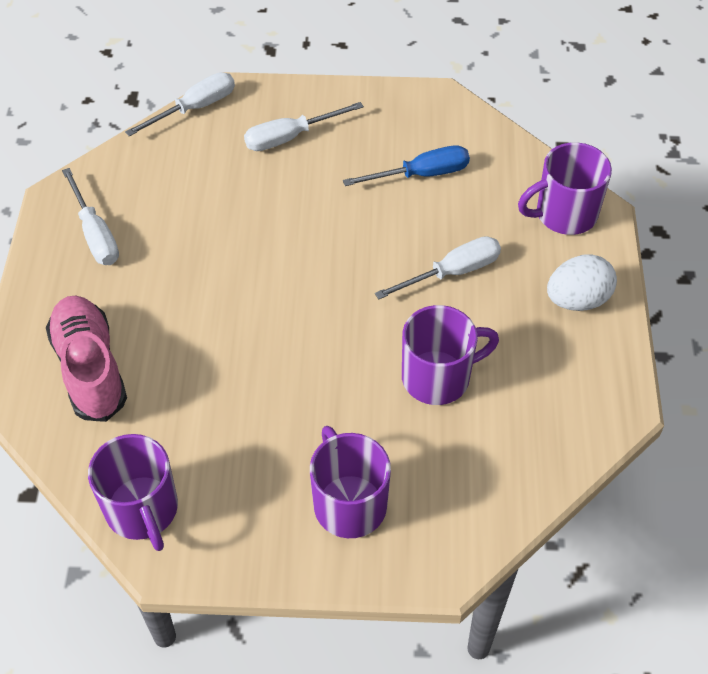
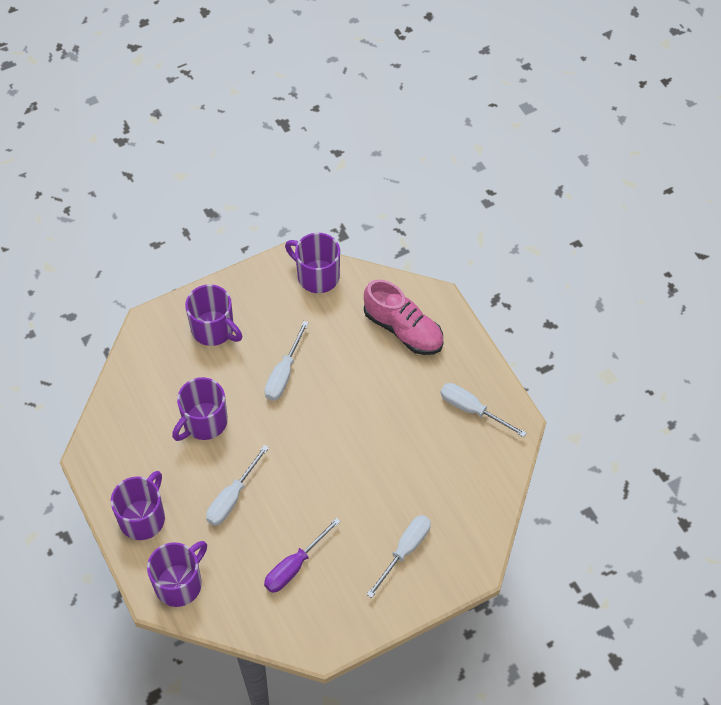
camera: 150 degrees right, 5 degrees up
white screwdriver [125,72,235,136] -> white screwdriver moved to [264,321,309,401]
blue screwdriver [343,145,470,186] -> purple screwdriver [264,518,341,593]
white egg [547,254,617,311] -> purple mug [111,471,165,540]

